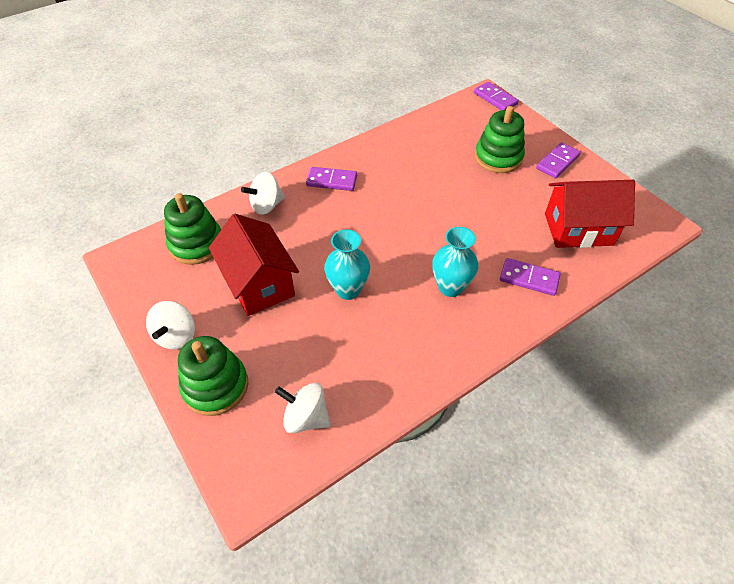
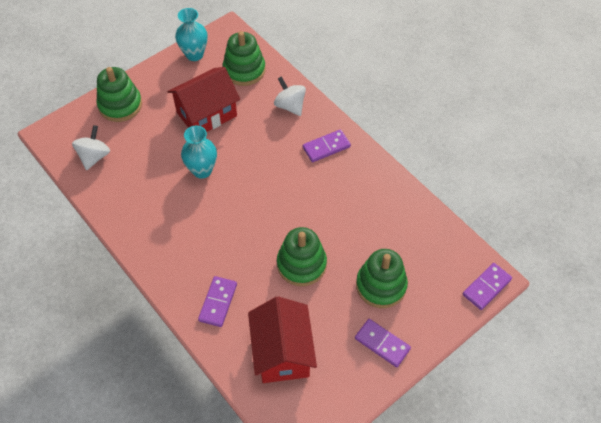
camera: 85 degrees right, 5 degrees up
white spinning top [146,301,195,350] -> none
purple domino [306,167,357,191] -> purple domino turned 60 degrees clockwise [303,129,351,162]
turquoise vase [432,227,478,297] -> turquoise vase moved to [175,8,208,61]
none -> green stacking toy [277,227,327,286]

